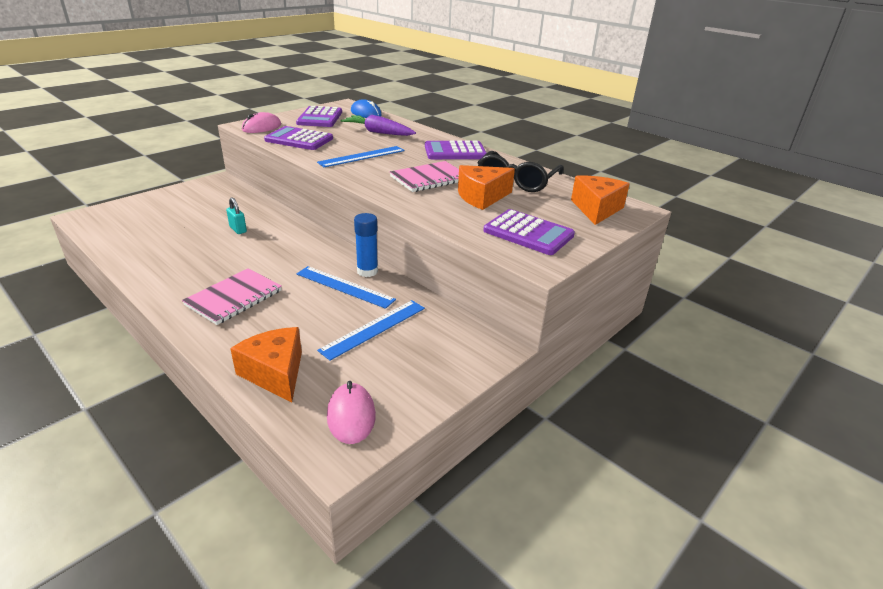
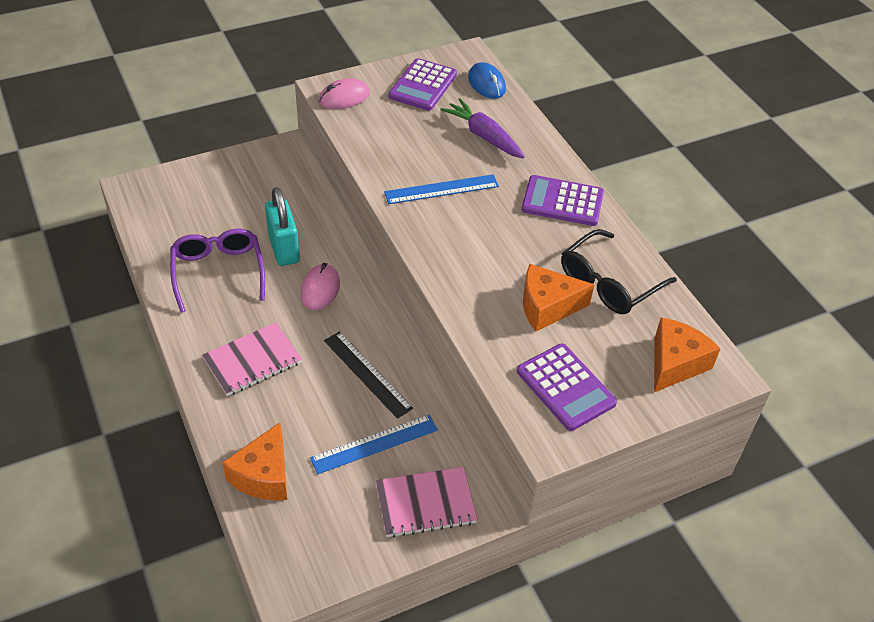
camera: 20 degrees right, 15 degrees up
turquoise padlock [226,198,247,234] -> turquoise padlock [265,187,300,266], size x1.92
orange cheese [230,327,302,402] -> orange cheese turned 150 degrees counterclockwise [222,422,287,500]
purple calculator [264,126,333,150] -> none
blue ruler [296,266,396,309] -> black ruler [324,331,413,419]
pink mouse [327,381,376,444] -> pink mouse moved to [301,263,340,310]
blue glue stick [354,213,378,277] -> none
pink notebook [390,161,459,192] -> pink notebook moved to [376,467,478,538]
none -> purple glasses [170,229,265,313]

